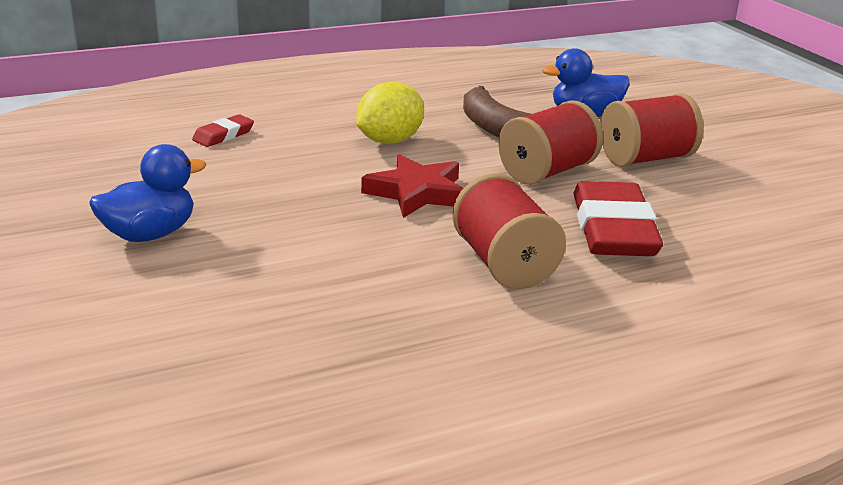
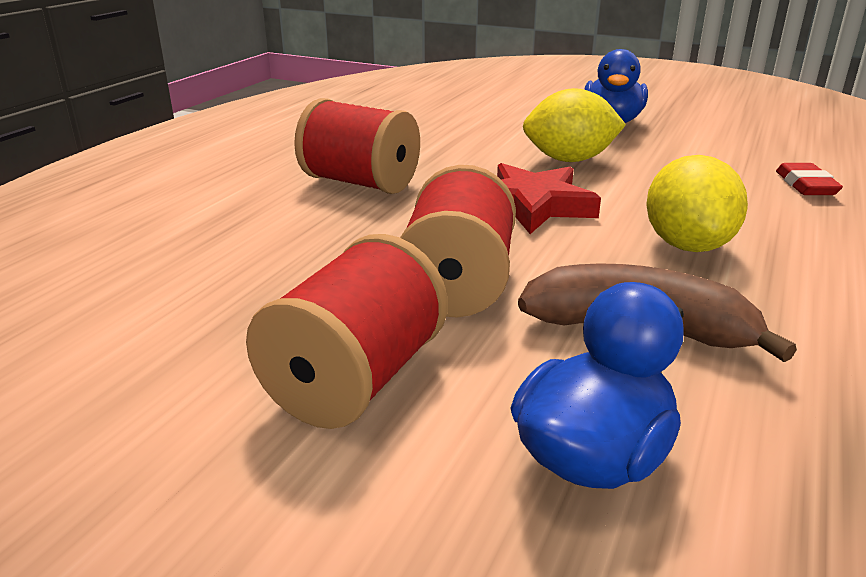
camera: 140 degrees right, 0 degrees up
red eraser [574,181,663,256] -> none
none -> yellow lemon [523,88,626,162]

